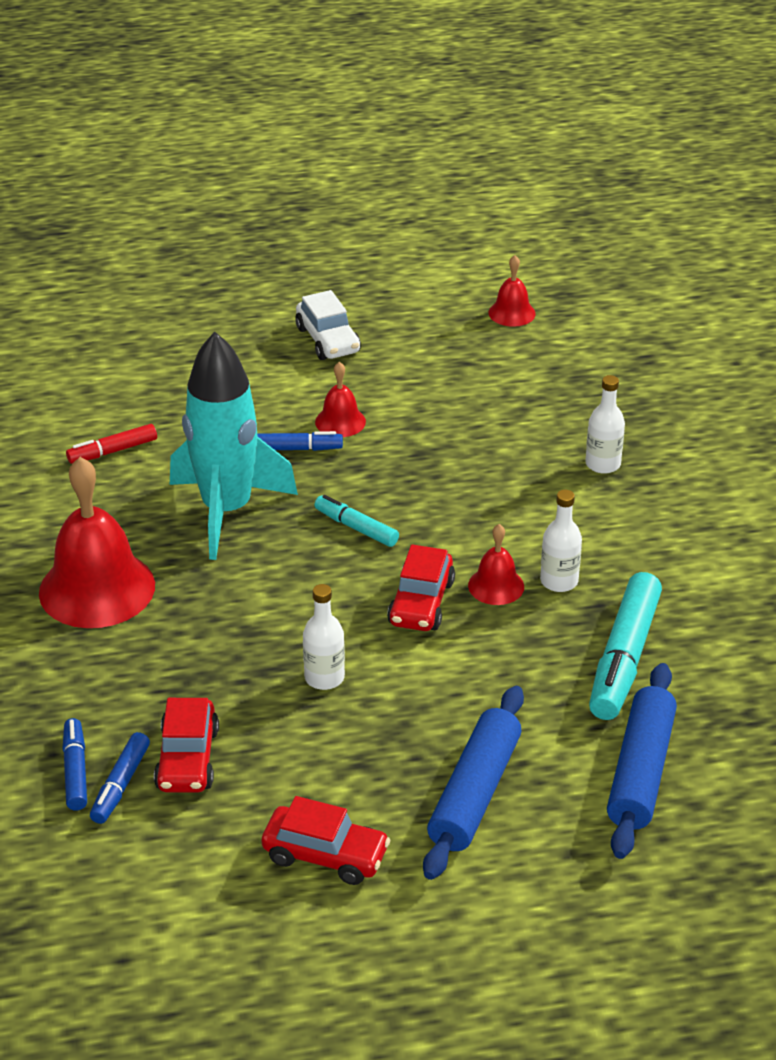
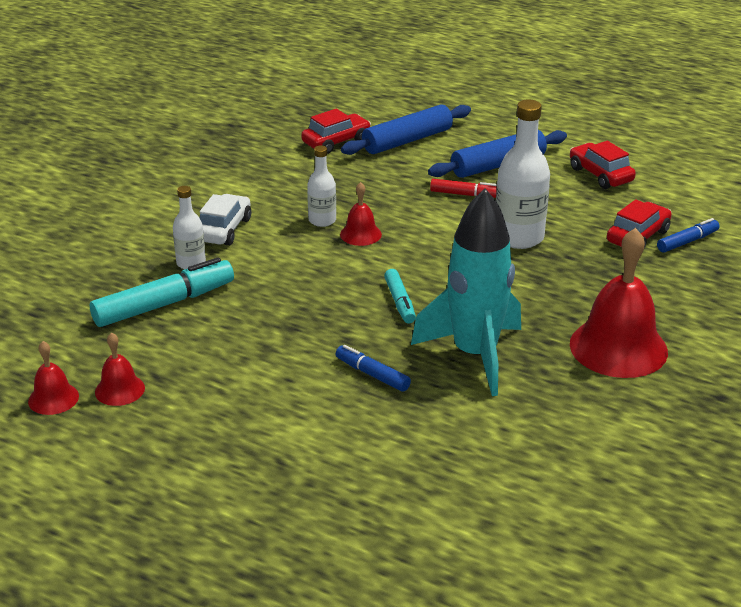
camera: 140 degrees left, 5 degrees down
blue marker [62,718,87,810] -> none
red marker [66,424,157,464] -> red marker moved to [430,179,497,198]
white car [295,290,361,360] -> white car moved to [200,194,251,246]
white bottle [303,584,345,690] -> white bottle [496,100,550,249], size x1.76
red bell [315,362,366,437] -> red bell moved to [95,332,145,406]
red car [387,545,455,631] -> red car moved to [301,109,371,154]
turquoise marker [589,572,662,720] -> turquoise marker moved to [90,257,234,327]

